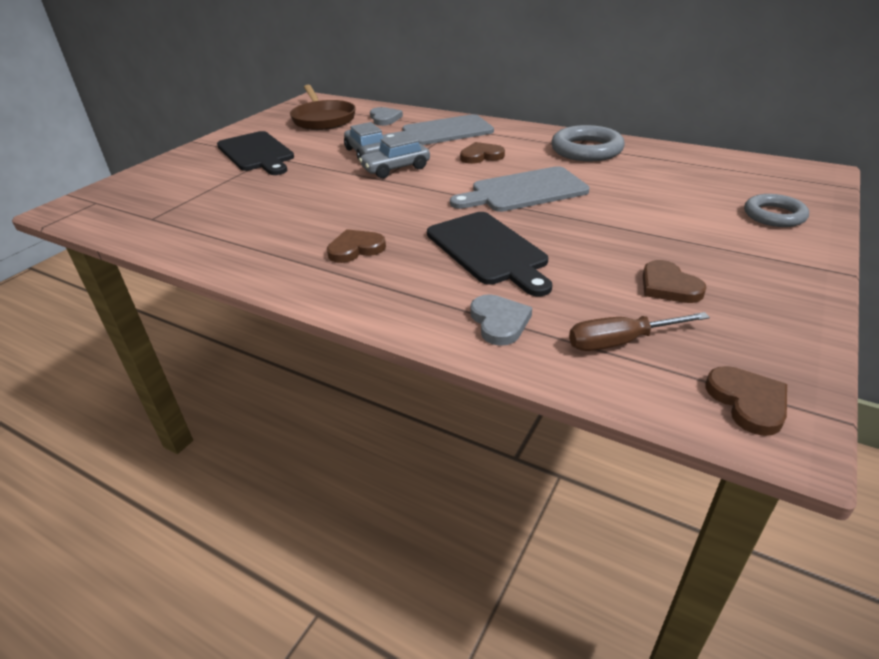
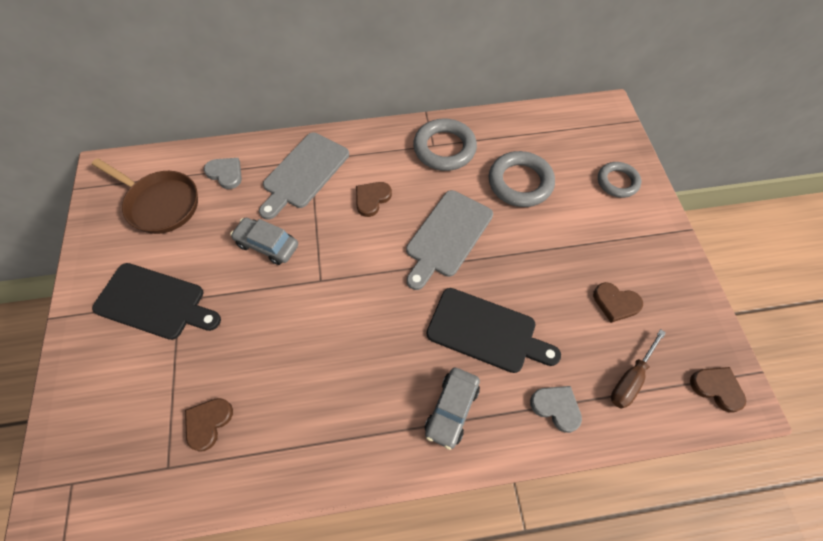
camera: 40 degrees left, 25 degrees up
brown heart [327,229,386,263] -> brown heart moved to [185,398,233,452]
grey car [359,133,430,178] -> grey car moved to [425,368,480,450]
none -> grey ring [489,151,555,207]

